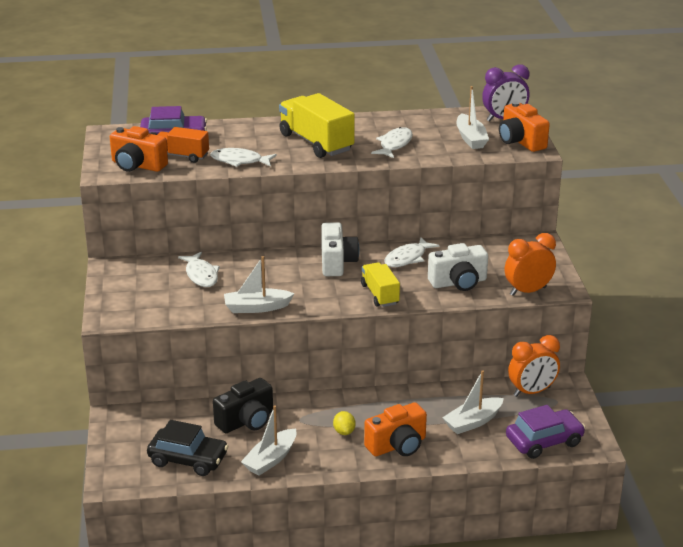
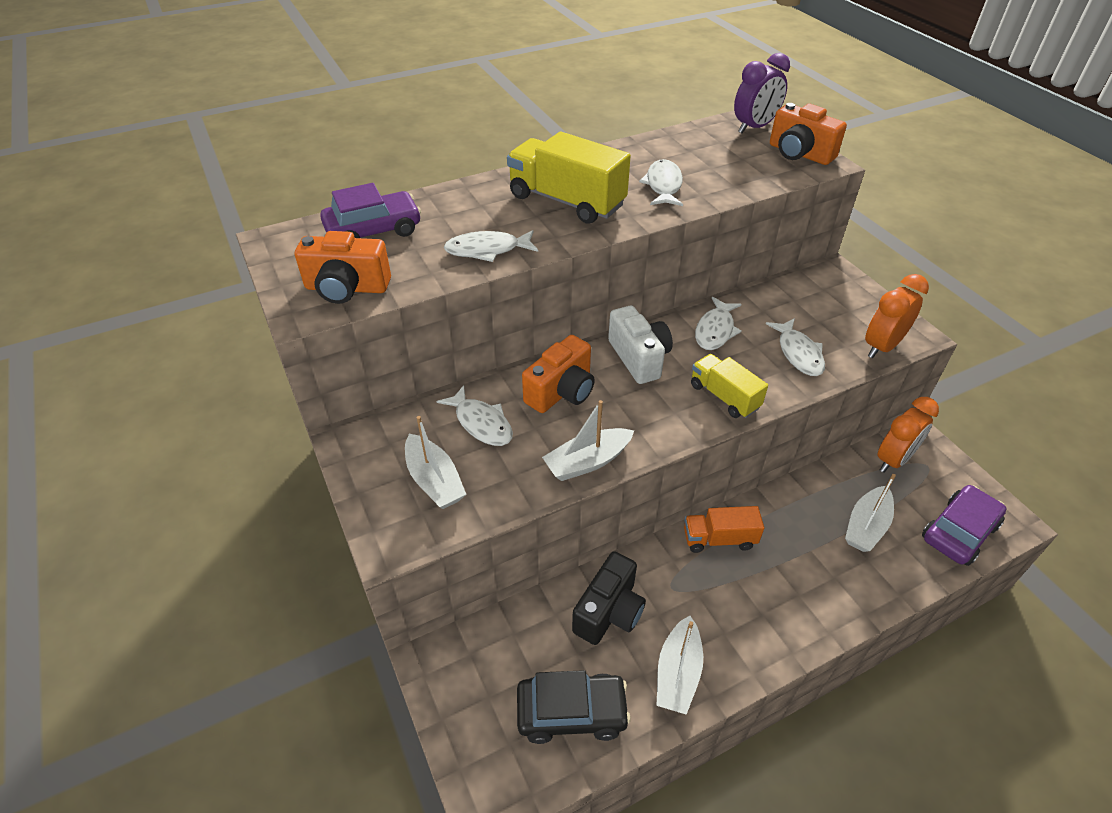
camera: 20 degrees left, 15 degrees up
orange truck [158,127,209,163] -> orange truck moved to [684,506,764,553]
yellow lemon [333,411,356,435] -> none
orange camera [364,402,427,456] -> orange camera moved to [522,335,595,413]
white camera [428,243,488,291] -> white fish [766,318,825,376]
white boat [456,86,489,149] -> white boat moved to [405,416,466,509]

